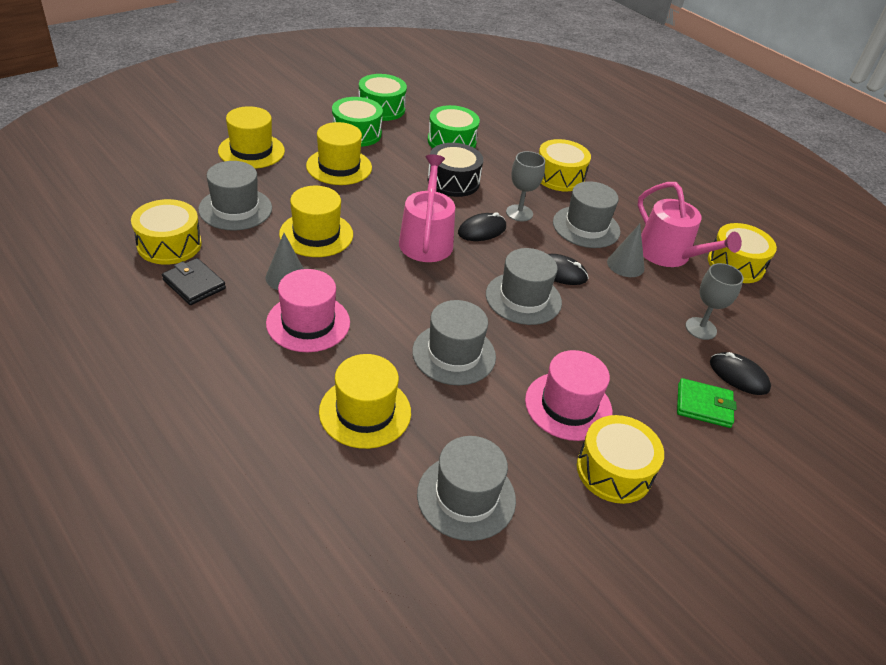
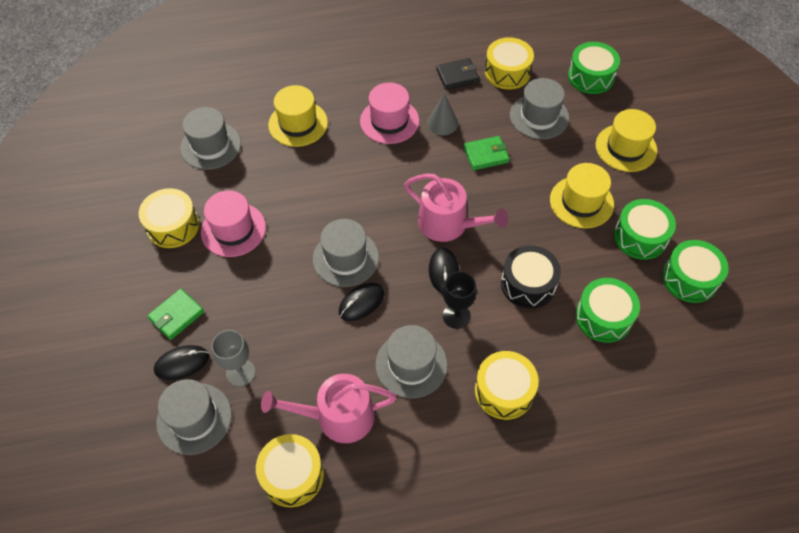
camera: 125 degrees right, 15 degrees up
yellow hat [279,186,353,257] -> green wallet [464,136,510,170]
grey hat [412,300,496,385] -> grey hat moved to [156,379,232,455]
grey goblet [506,151,545,222] -> black goblet [443,271,477,329]
grey cone [607,224,644,277] -> none
none -> green drum [568,42,620,94]

